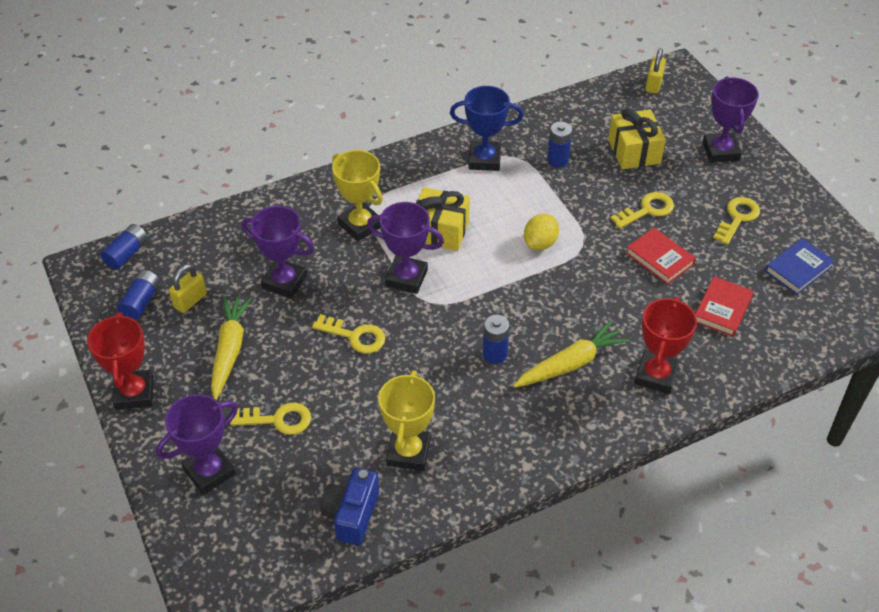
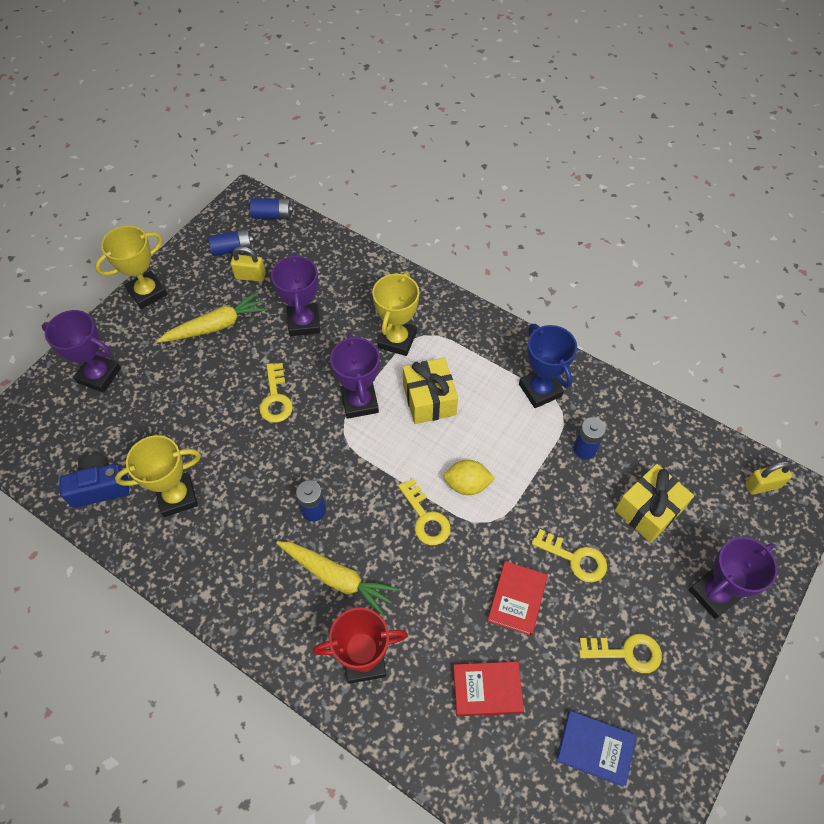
camera: 60 degrees right, 10 degrees up
red trophy [87,312,154,410] -> yellow trophy [95,226,168,309]
yellow key [230,402,311,435] -> yellow key moved to [398,478,451,545]

